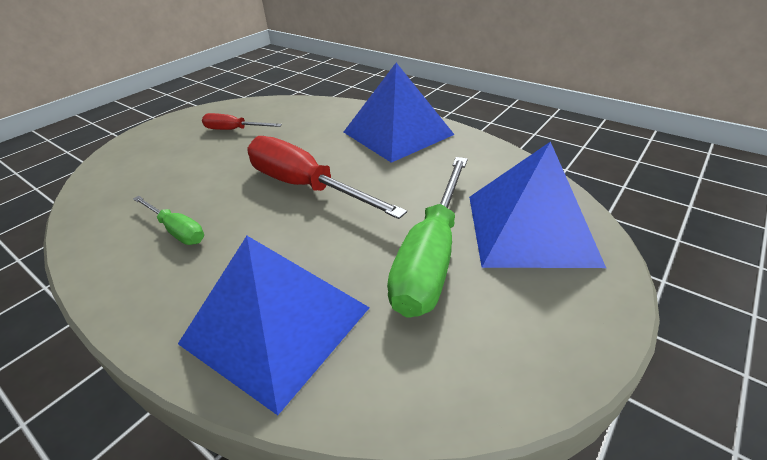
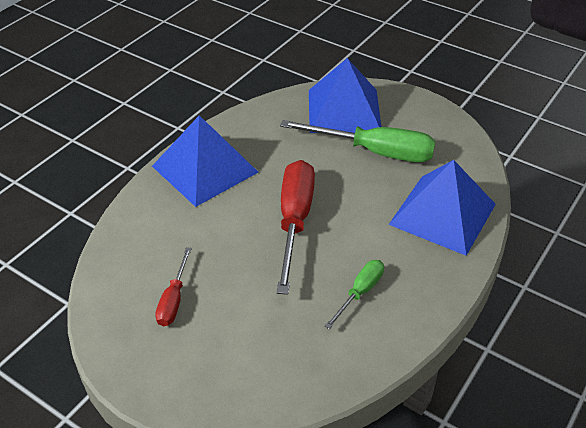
camera: 95 degrees left, 5 degrees up
red screwdriver [247,136,407,219] -> red screwdriver turned 150 degrees clockwise [277,160,315,295]

